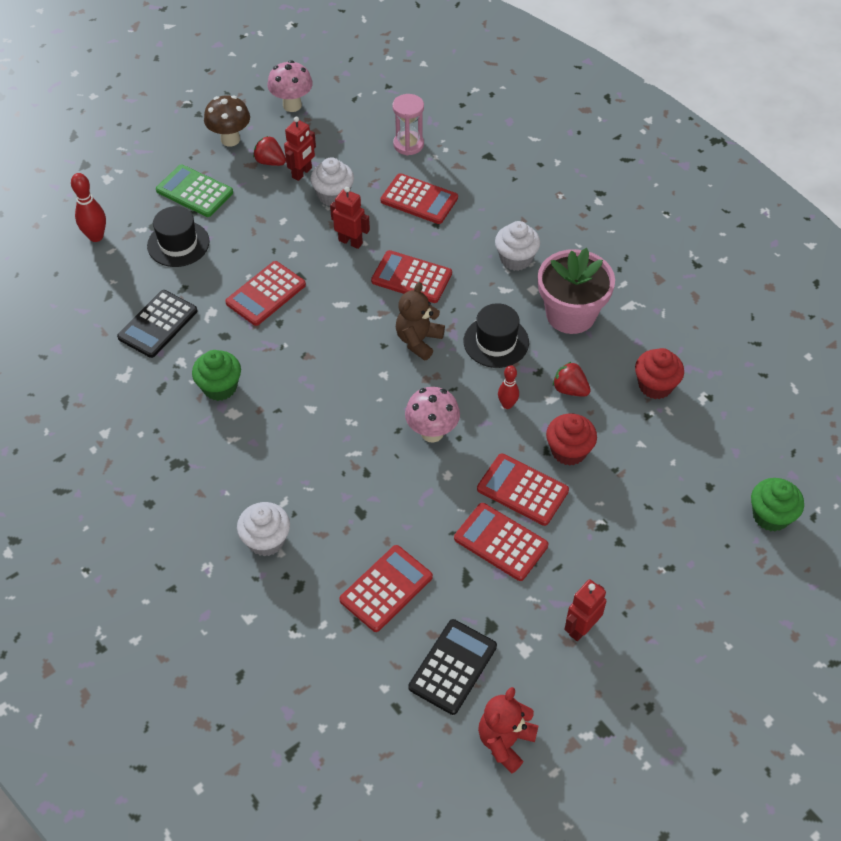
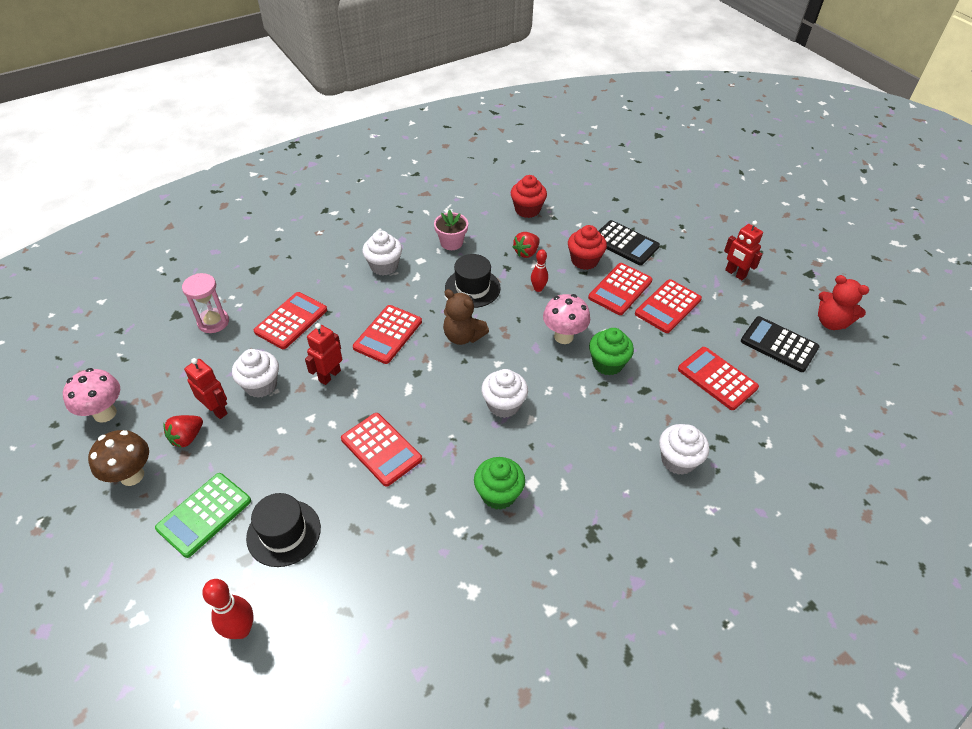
camera: 85 degrees left, 5 degrees down
black calculator [117,290,197,358] -> black calculator moved to [599,220,660,265]
pink flower pot [538,248,615,334] -> pink flower pot [434,209,468,250], size x0.55
green cupcake [751,478,804,532] -> green cupcake moved to [589,328,634,375]
none -> white cupcake [481,369,528,418]

